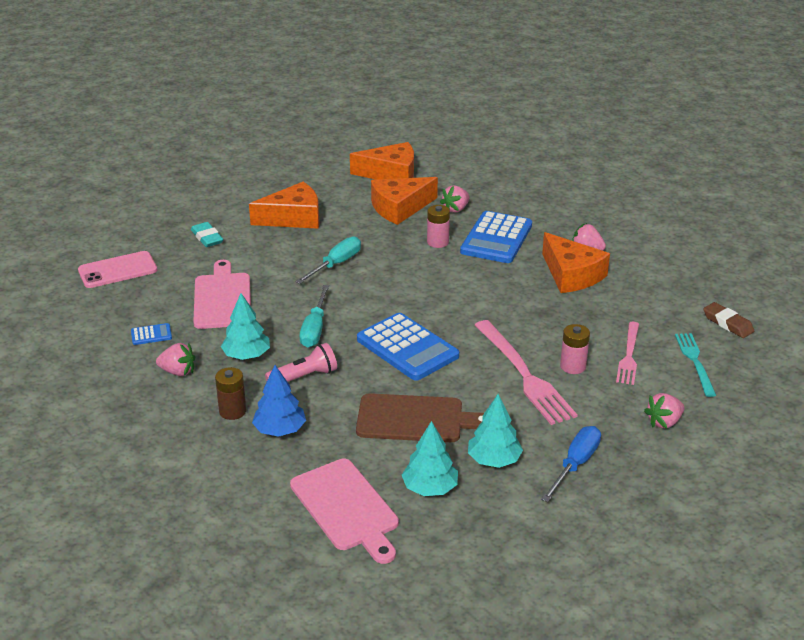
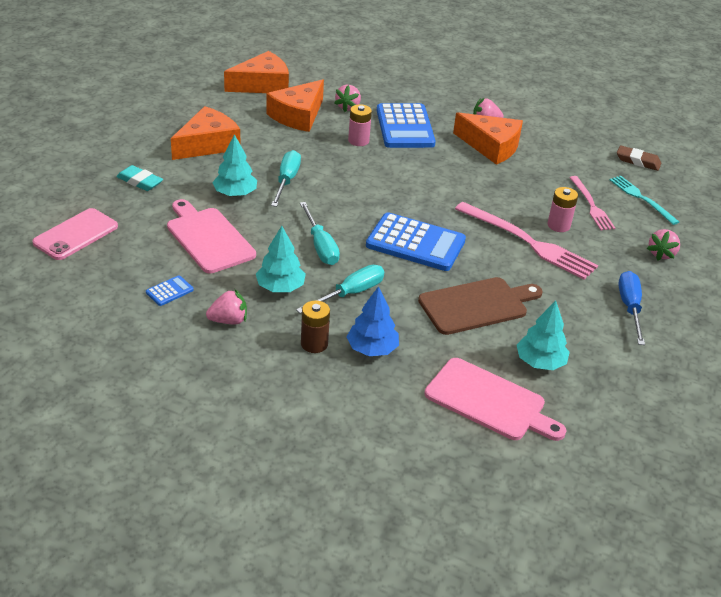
camera: 30 degrees left, 5 degrees up
pink flashlight [265,343,337,382] -> turquoise screwdriver [296,265,384,313]
turquoise tree [468,394,523,468] -> turquoise tree moved to [212,134,257,197]

